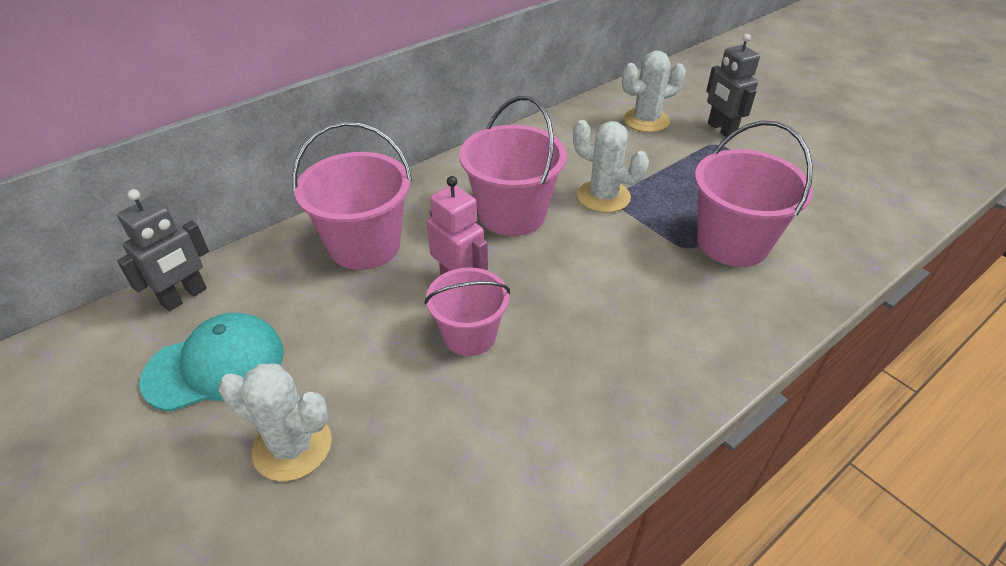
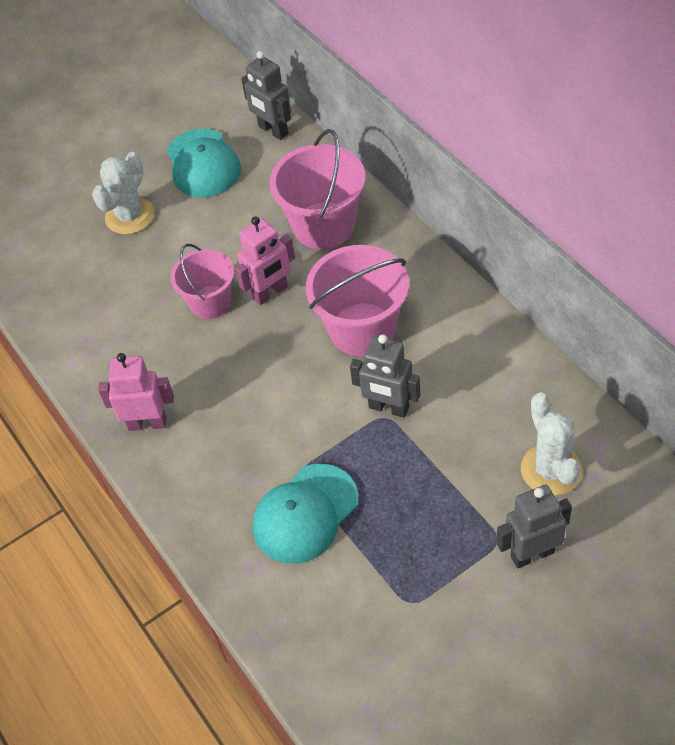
camera: 100 degrees right, 10 degrees up
white cactus [573,120,649,213] -> grey robot [350,334,420,418]
pink bucket [695,121,813,267] -> turquoise cap [253,464,358,564]
none -> pink robot [98,353,174,431]

